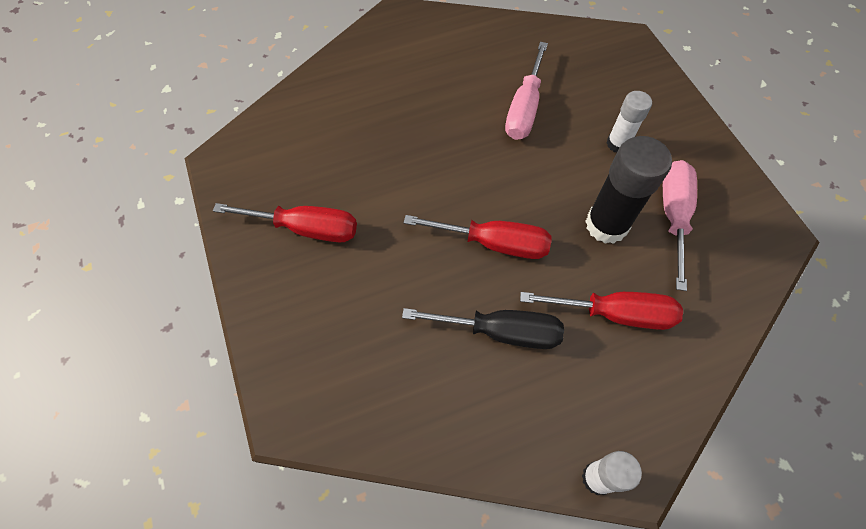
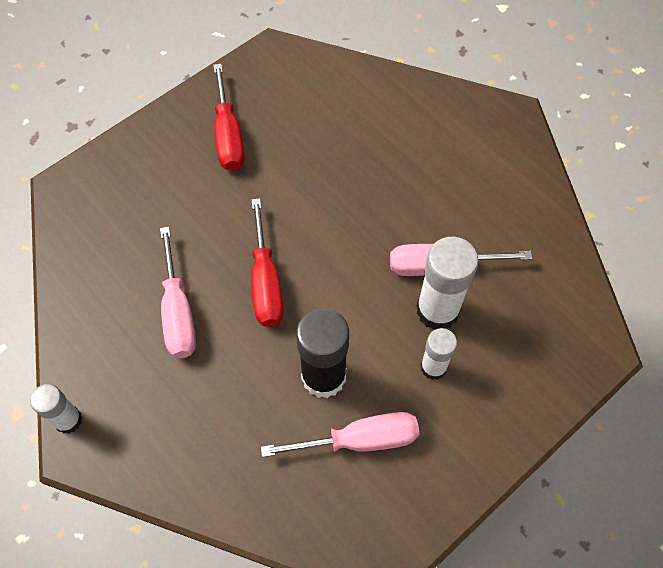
camera: 70 degrees right, 0 degrees up
black screwdriver [402,308,564,349] -> pink screwdriver [160,227,196,358]
red screwdriver [520,292,683,330] -> none
none -> white glue stick [417,237,479,330]

